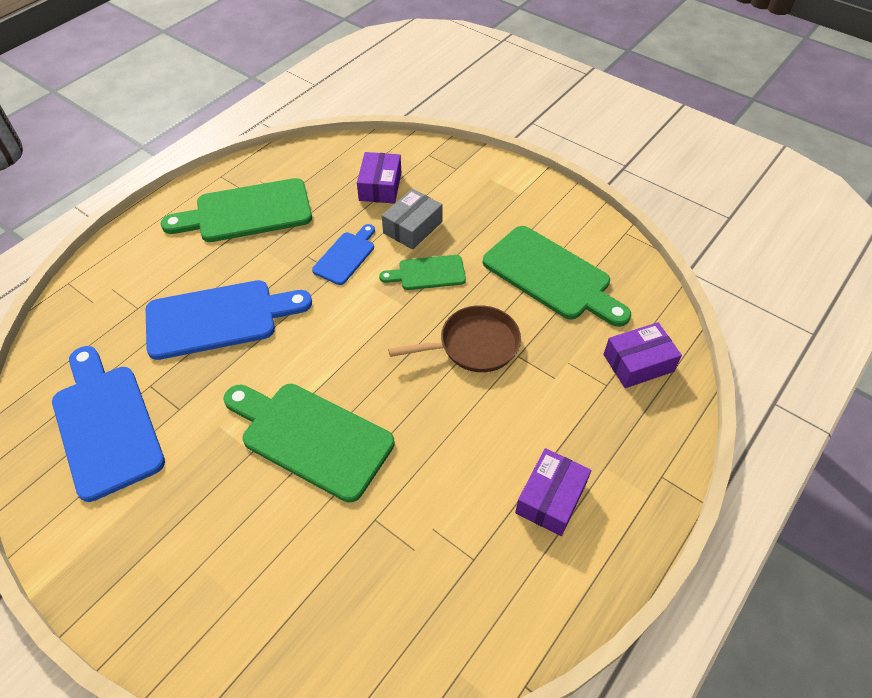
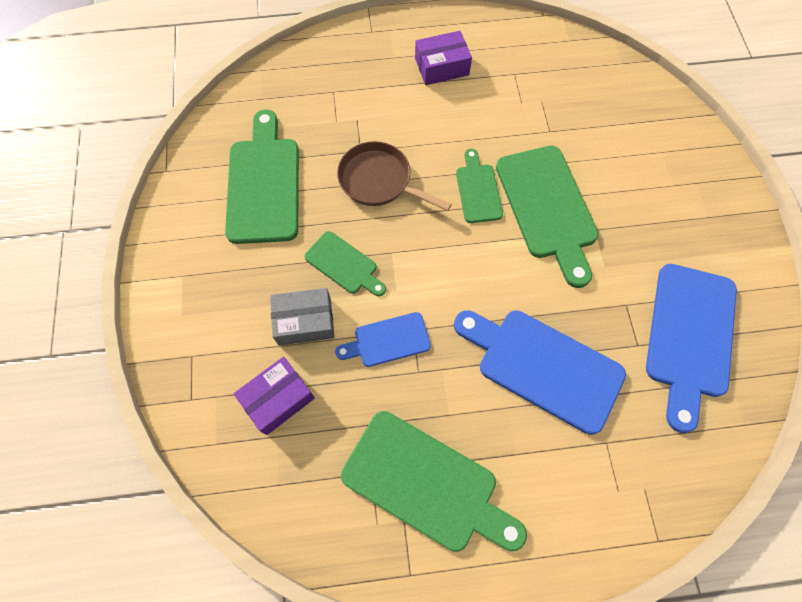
camera: 135 degrees left, 15 degrees up
purple box [604,322,682,388] -> none
none -> green cutting board [456,149,503,223]

